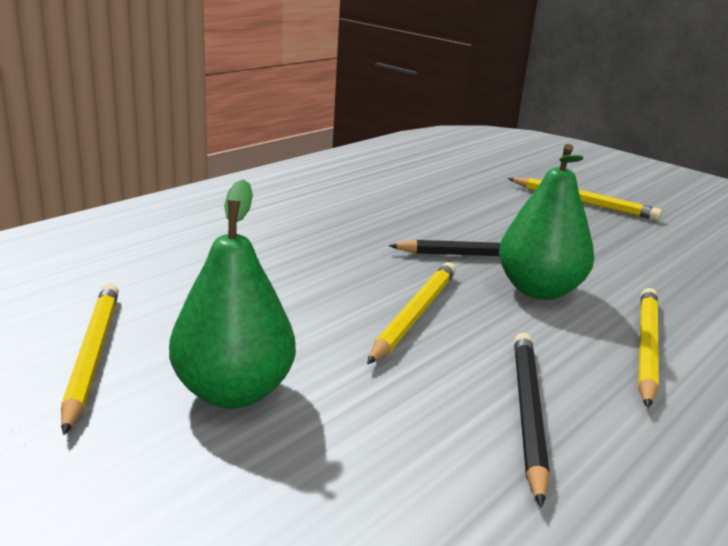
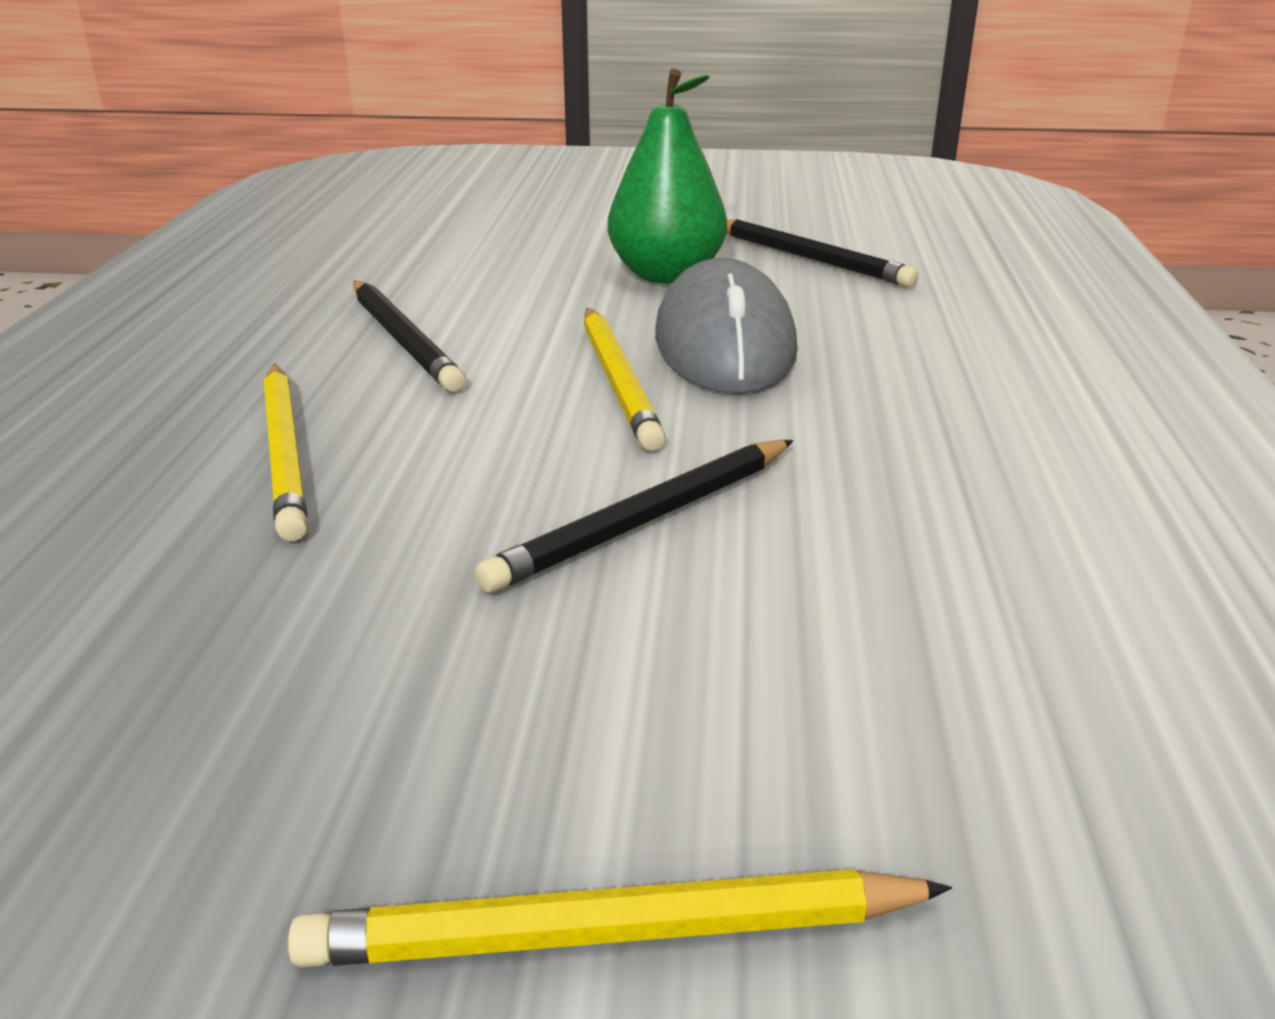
camera: 145 degrees right, 5 degrees up
yellow pencil [61,284,119,435] -> black pencil [727,219,919,287]
green pear [499,144,594,300] -> none
none -> grey mouse [655,258,797,394]

